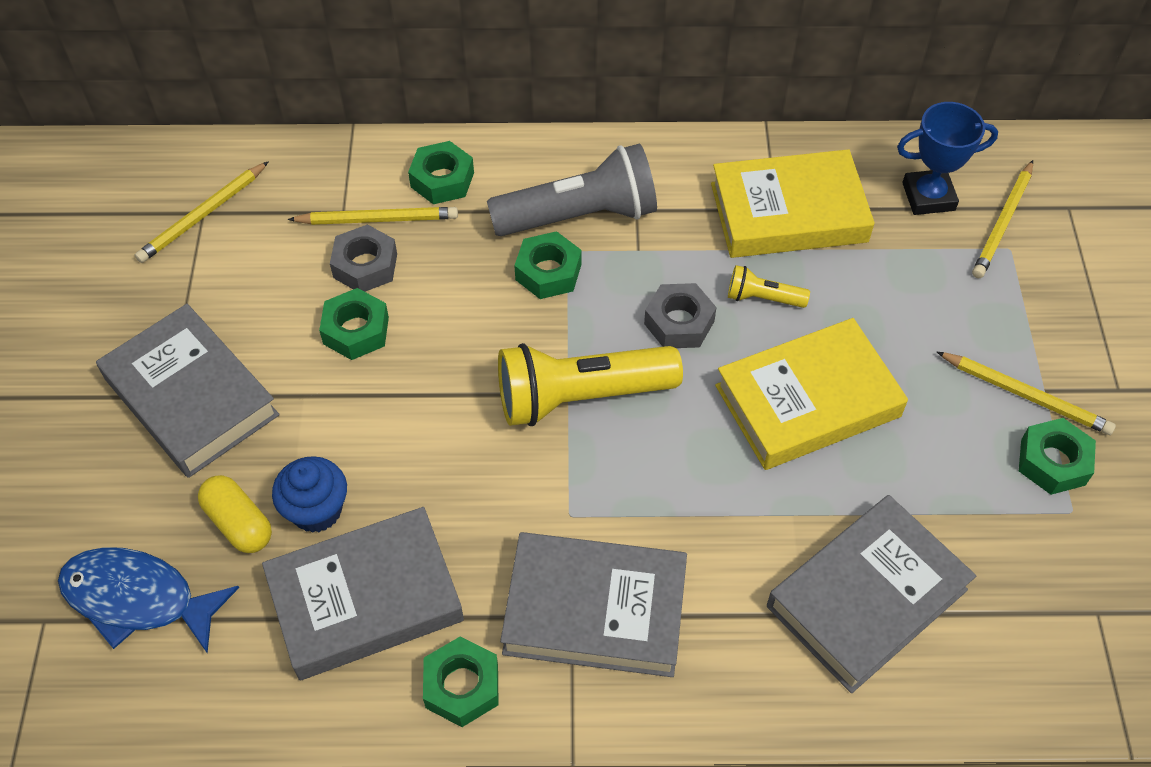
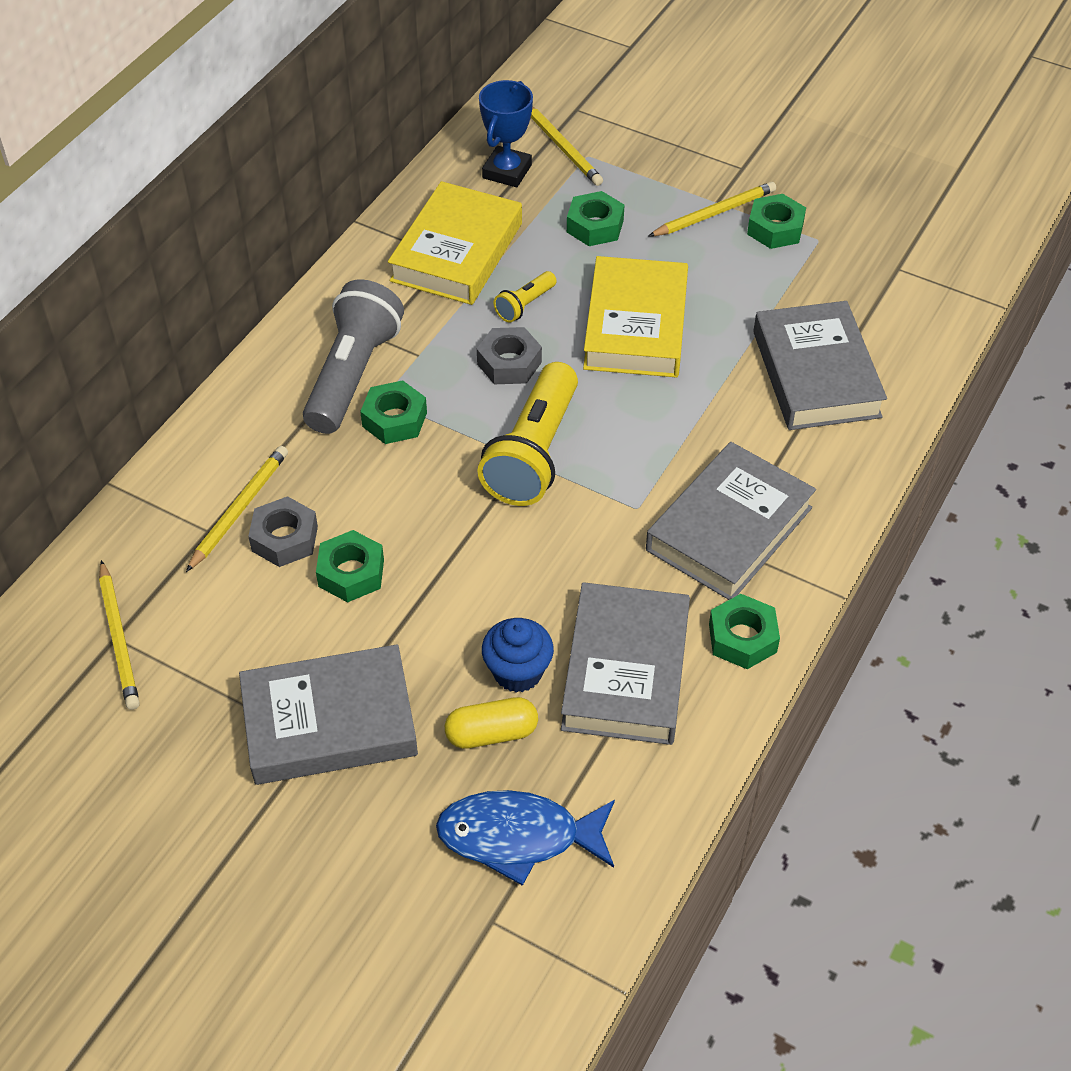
camera: 60 degrees left, 5 degrees down
blue fish [58,547,239,653] -> blue fish turned 45 degrees clockwise [436,790,615,886]
green nut [408,141,474,204] -> green nut moved to [567,191,624,246]

